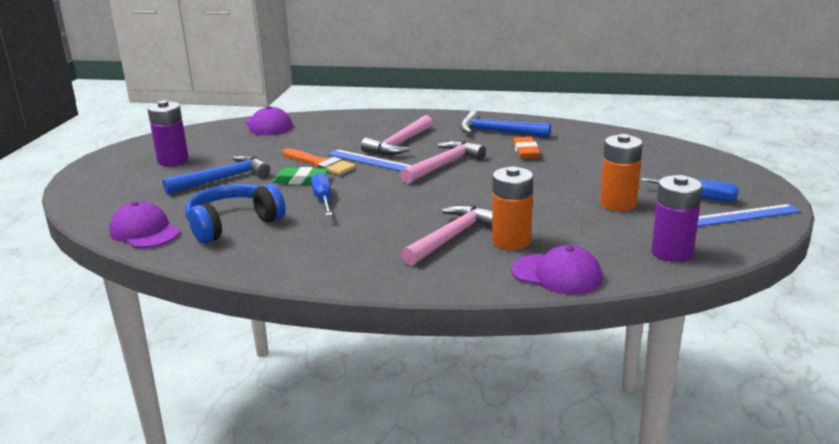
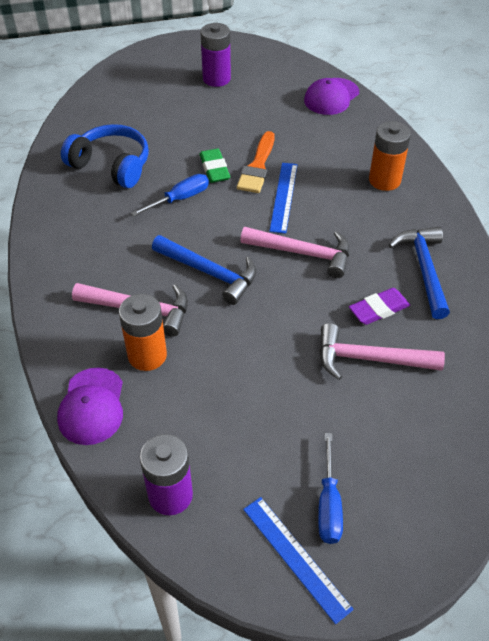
camera: 65 degrees right, 25 degrees up
purple cap [109,201,180,248] -> none
blue hammer [162,155,270,195] -> blue hammer moved to [152,235,256,305]
pink hammer [361,115,433,155] -> pink hammer moved to [319,323,445,380]
orange eraser [513,137,540,159] -> purple eraser [349,288,410,325]
orange battery [600,134,643,211] -> orange battery moved to [369,121,411,191]

